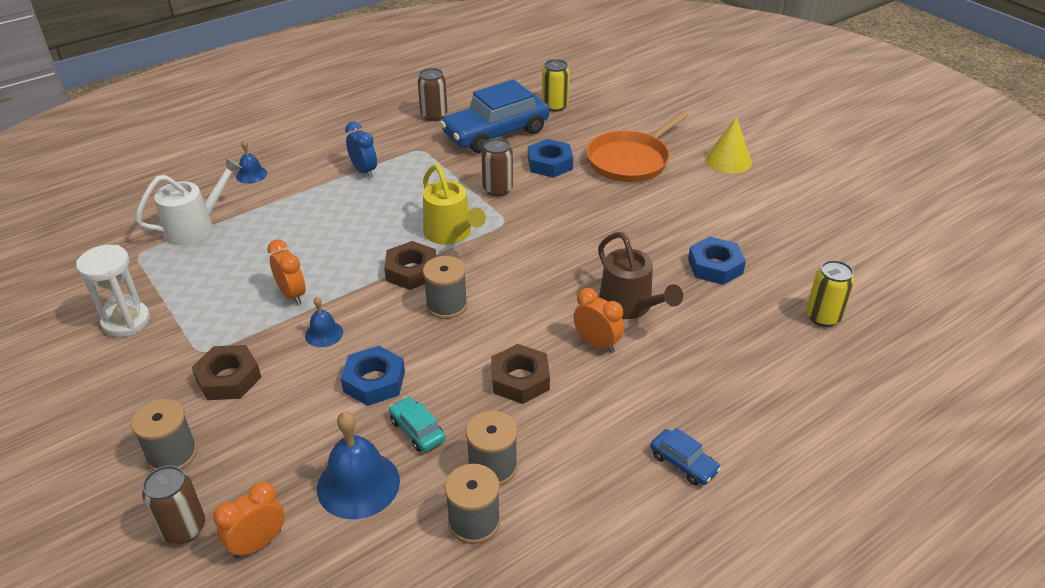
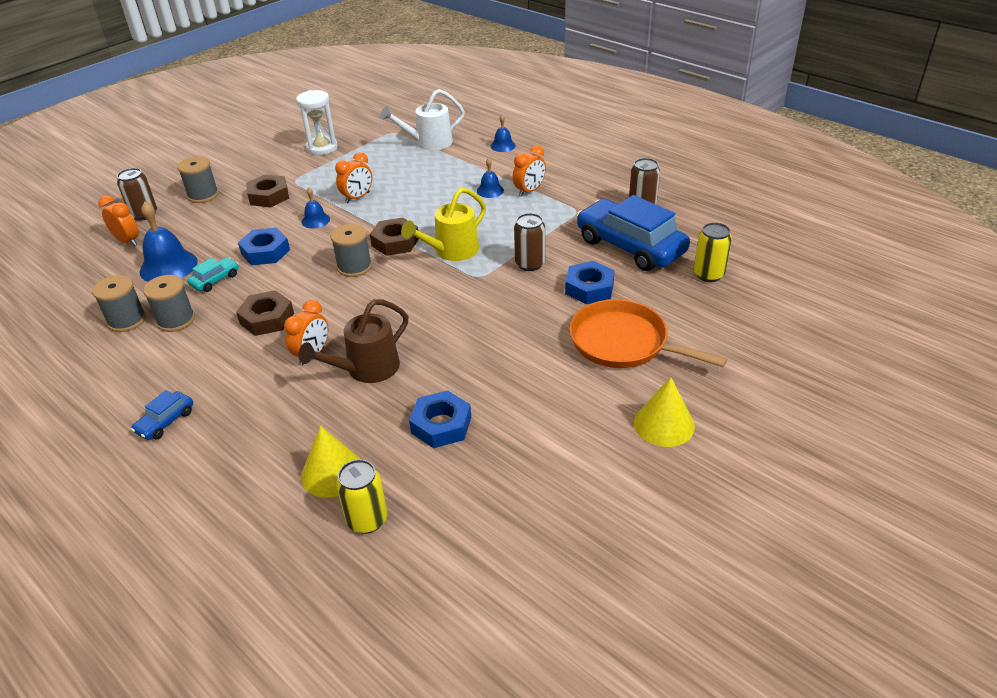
camera: 80 degrees right, 0 degrees up
white watering can [135,157,242,246] -> white watering can turned 120 degrees clockwise [380,89,465,150]
blue clock [345,122,377,178] -> orange clock [513,145,546,197]
none -> yellow cone [301,426,360,498]
none -> blue bell [477,158,504,198]

